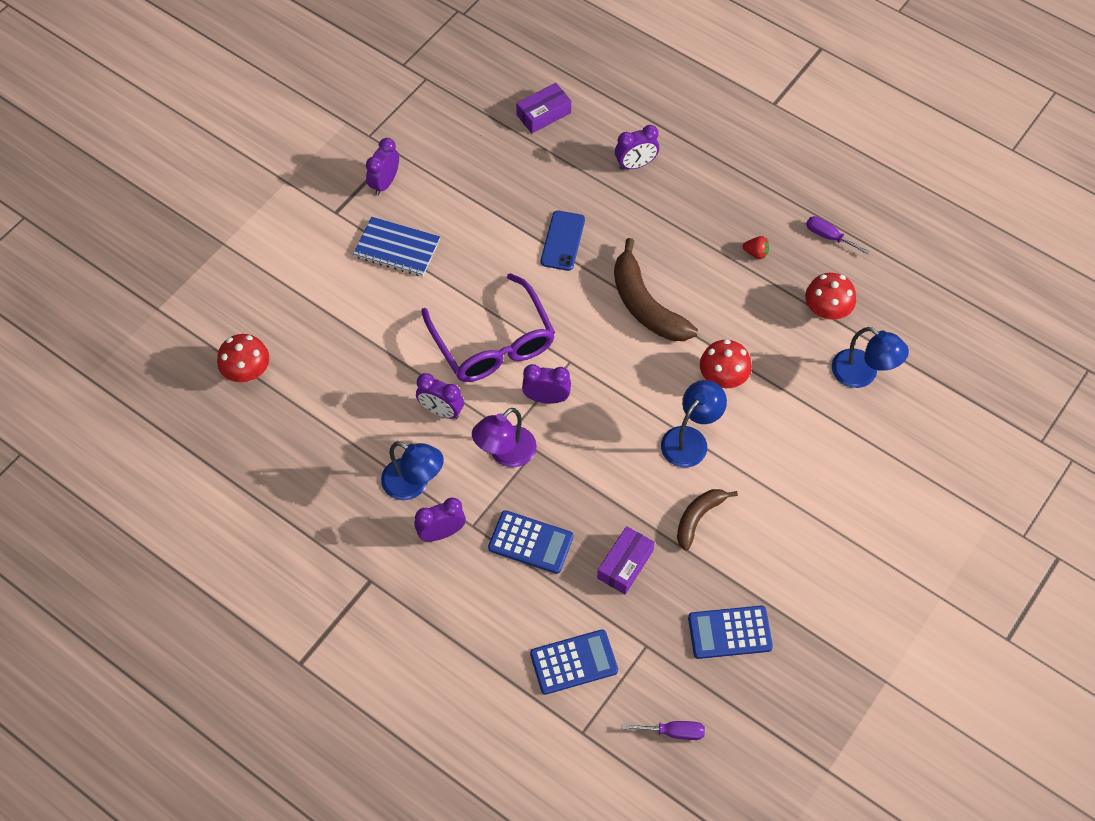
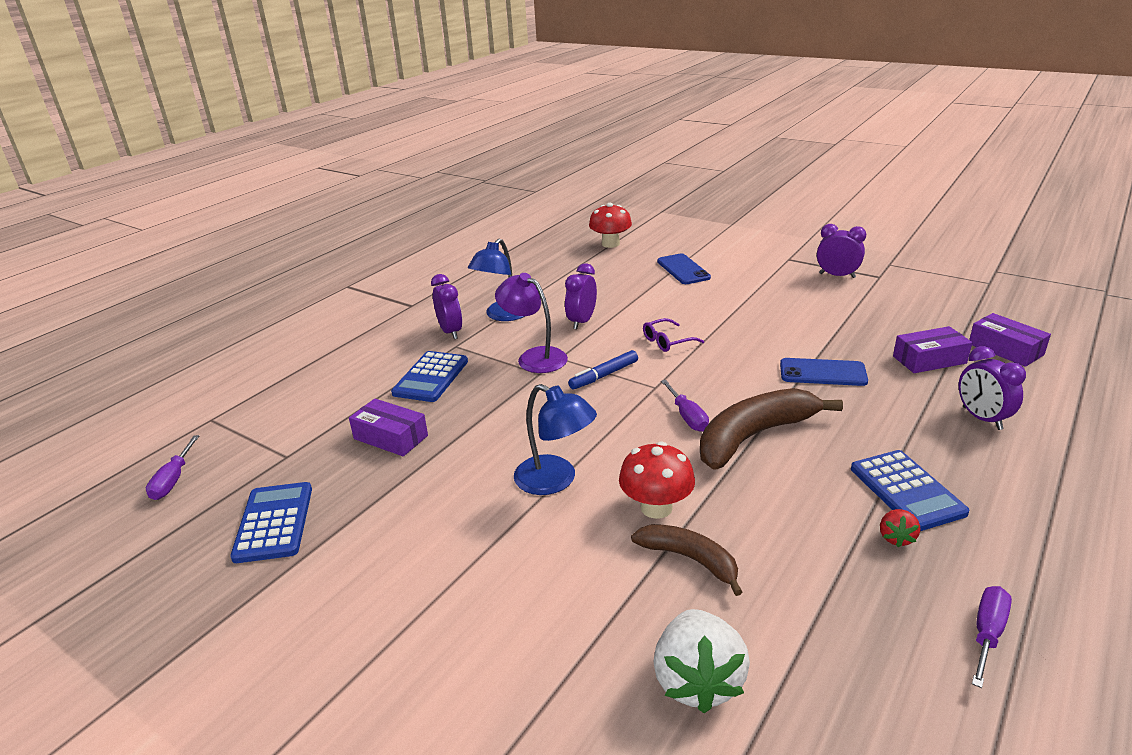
camera: 90 degrees right, 30 degrees down
blue notebook [353,217,440,276] -> none
purple glasses [421,273,555,382] -> purple glasses [643,318,704,352], size x0.41
purple clock [522,364,571,404] -> blue marker [568,350,638,389]
blue calculator [530,629,618,695] -> blue calculator moved to [851,450,969,531]
brown banana [677,489,738,551] -> brown banana moved to [631,524,742,596]
red mushroom [805,273,856,320] -> none
blue lamp [832,327,909,388] -> white strawberry [653,609,750,713]
none -> blue phone [657,253,711,284]
none -> purple screwdriver [661,380,709,432]
none -> purple box [893,326,972,373]

